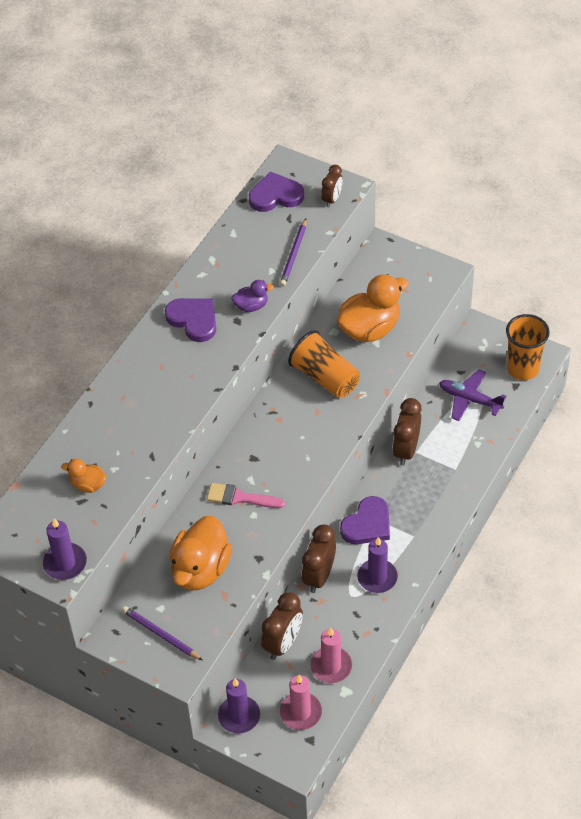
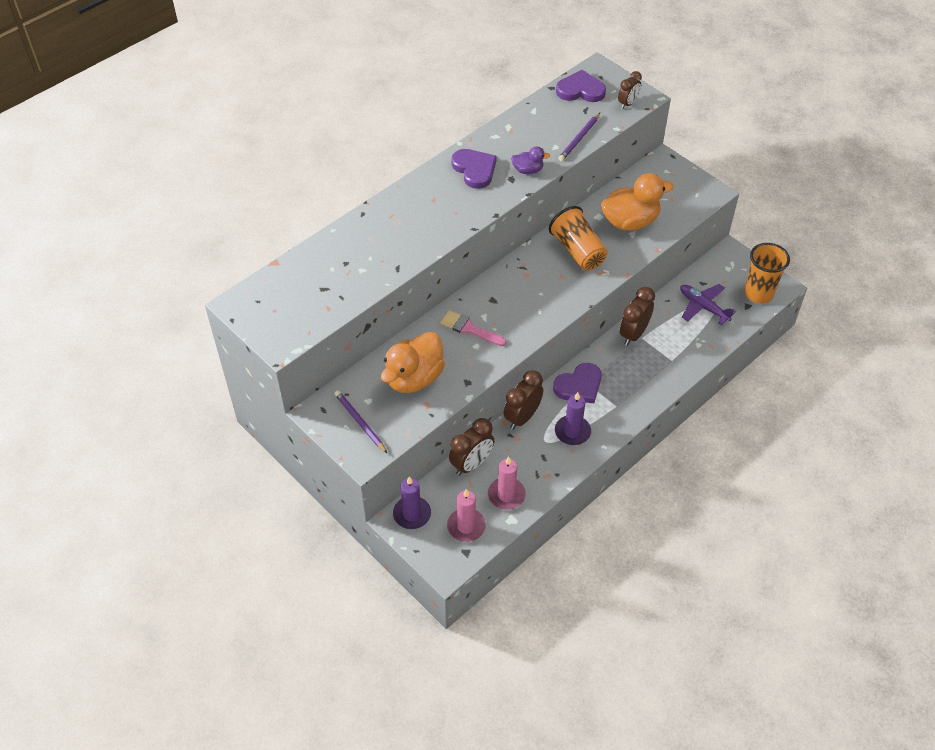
camera: 15 degrees right, 0 degrees up
purple candle [43,518,87,580] -> none
orange duck [61,459,107,493] -> none

